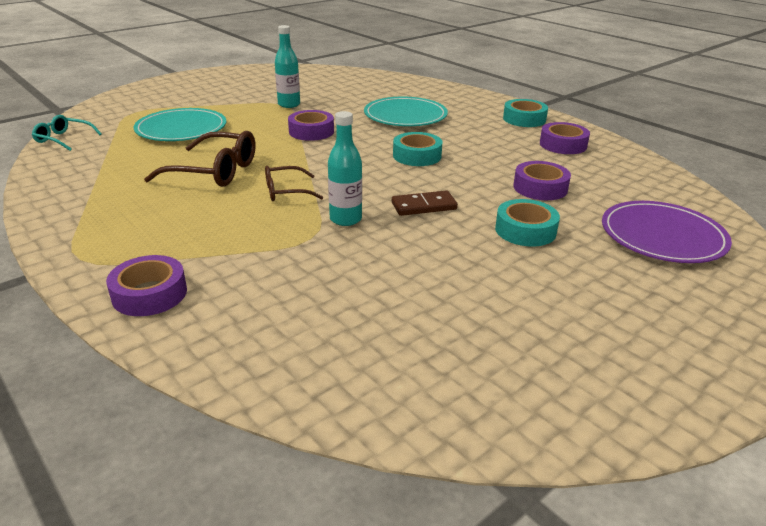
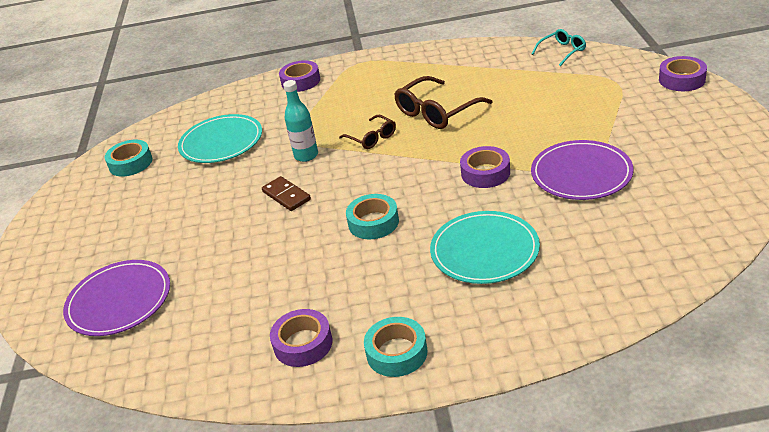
camera: 130 degrees right, 5 degrees up
turquoise plate [133,108,226,141] -> turquoise plate moved to [178,114,262,163]
brown glasses [265,166,323,201] -> brown glasses turned 120 degrees clockwise [339,115,396,149]
turquoise bottle [275,25,300,108] -> purple plate [531,140,633,200]
brown domino [392,190,458,216] -> brown domino turned 60 degrees counterclockwise [262,176,311,211]
turquoise tape [495,199,560,247] -> turquoise tape moved to [105,140,152,177]
purple tape [513,161,571,200] -> purple tape moved to [659,56,707,91]

